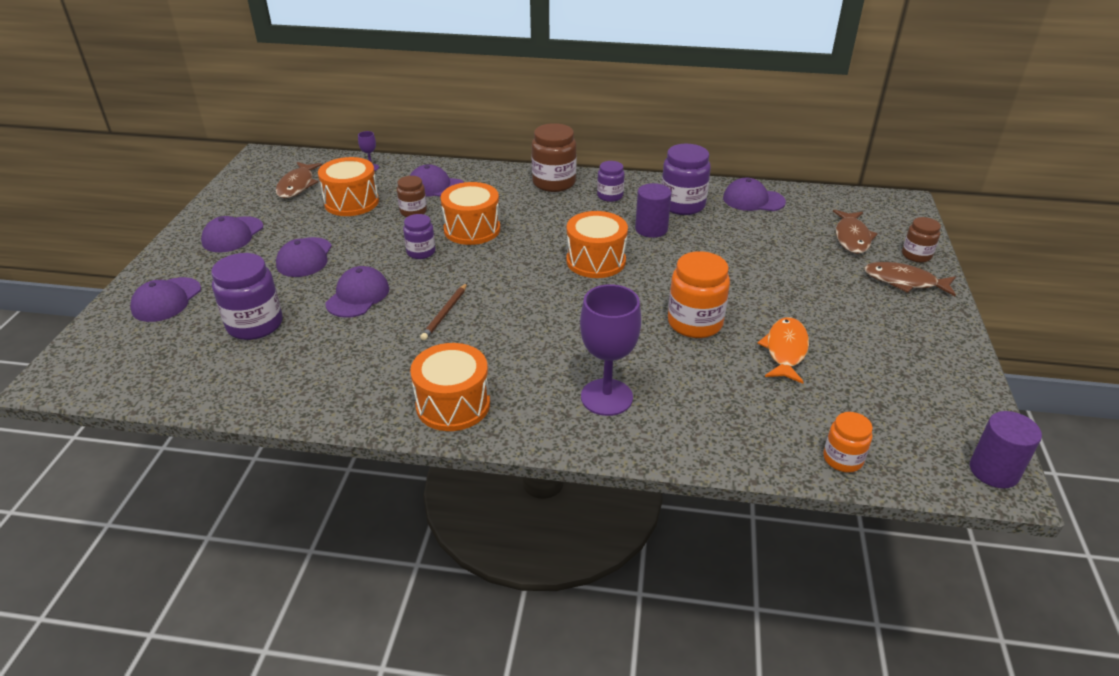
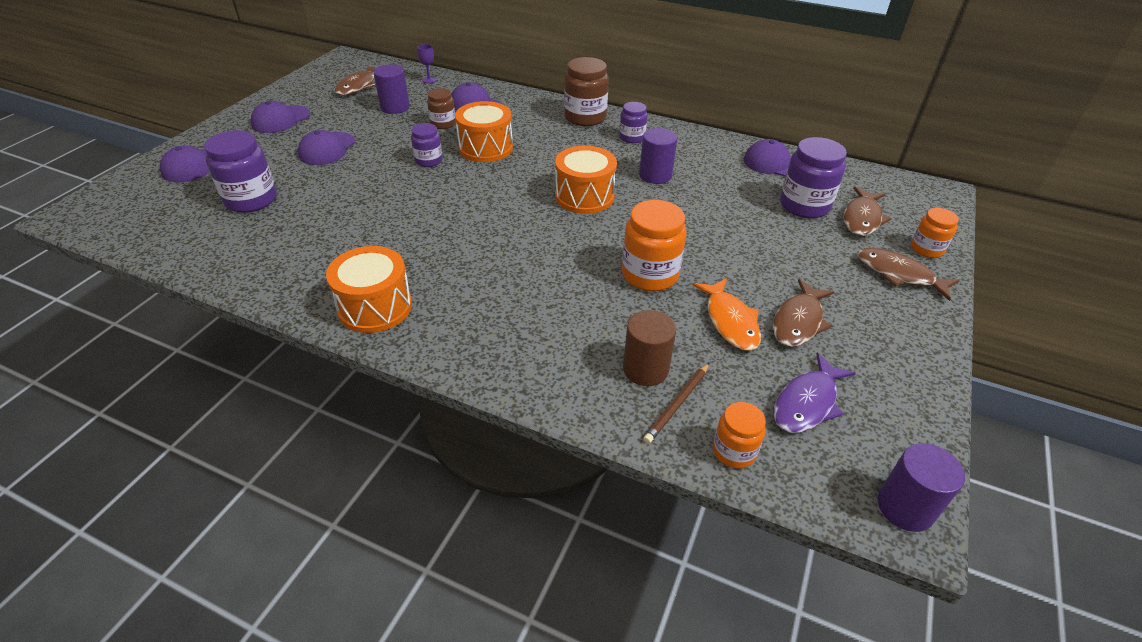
camera: 15 degrees right, 5 degrees up
orange drum [318,157,379,216] -> purple cylinder [374,64,410,114]
purple cap [325,266,389,318] -> none
brown pencil [420,283,467,341] -> brown pencil moved to [643,363,709,444]
purple goblet [580,284,641,416] -> none
purple jar [662,144,711,215] -> purple jar moved to [780,137,847,218]
orange fish [757,317,809,384] -> orange fish turned 135 degrees clockwise [693,278,761,351]
brown jar [902,217,941,263] -> orange jar [911,208,959,258]
none -> brown cylinder [623,310,676,386]
none -> brown fish [773,279,834,347]
none -> purple fish [774,353,856,433]

